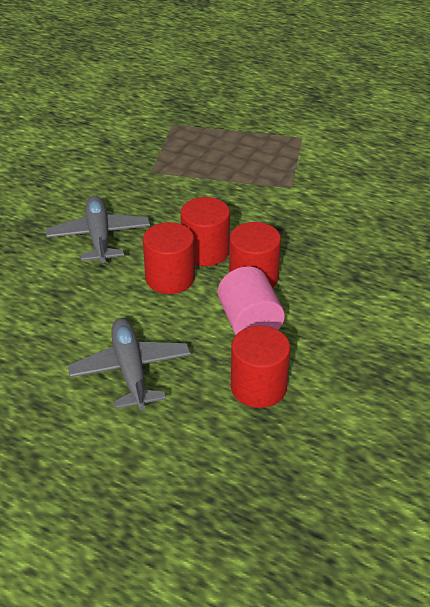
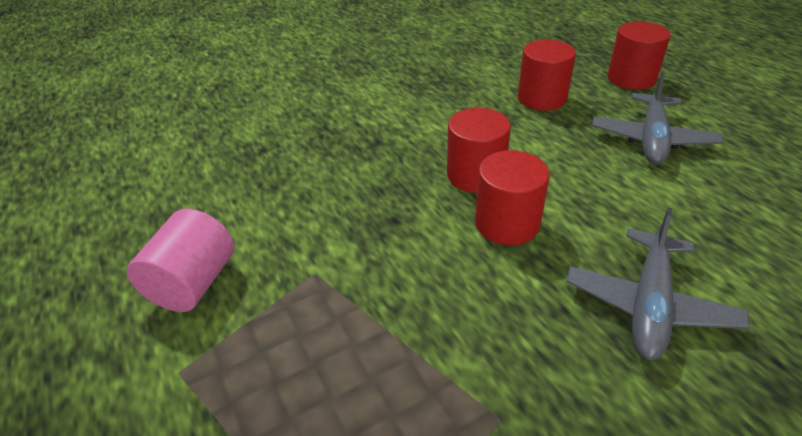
camera: 145 degrees left, 0 degrees up
red cylinder [143,222,195,294] -> red cylinder moved to [608,22,671,90]
pink cylinder [218,266,285,335] -> pink cylinder moved to [127,209,234,312]

